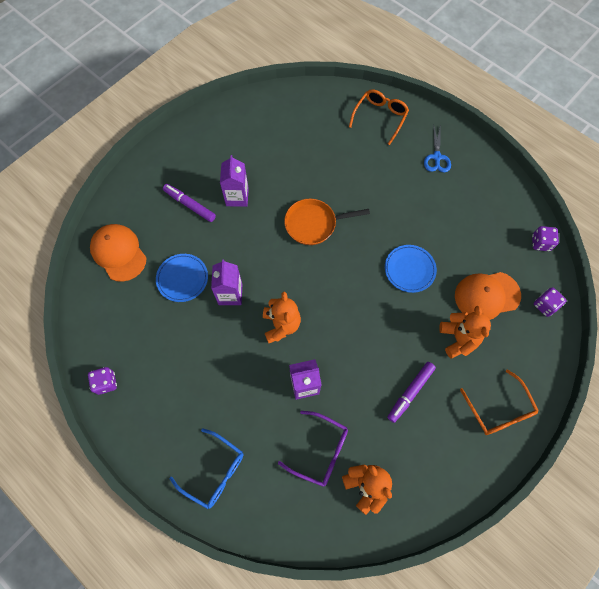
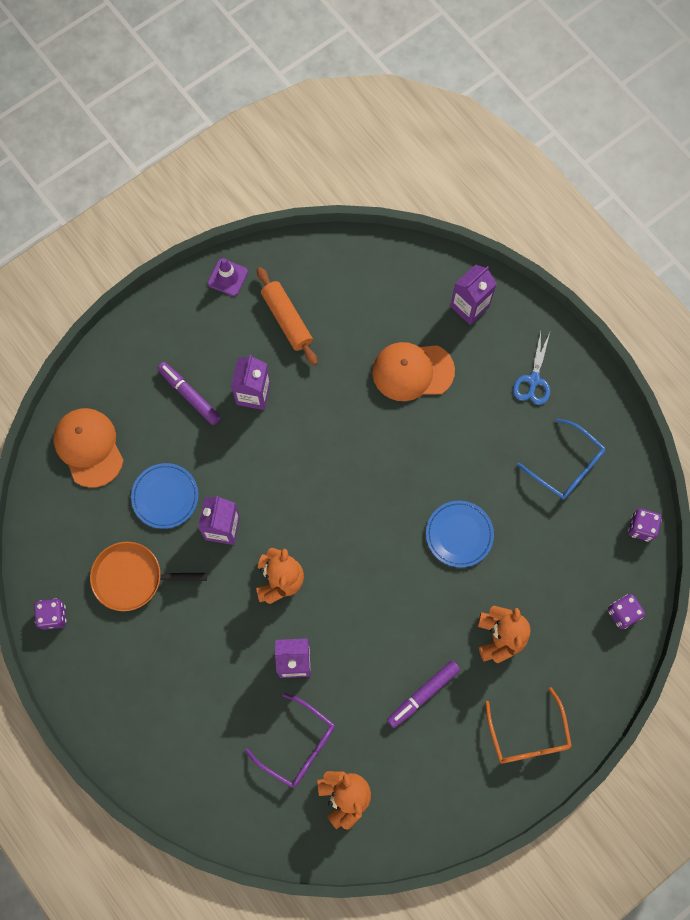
camera: 10 degrees right, 5 degrees up
blue glasses [169,428,244,509] -> blue glasses moved to [517,418,606,500]
orange pan [284,199,370,245] -> orange pan moved to [90,542,207,611]
orange glasses [349,89,409,145] -> purple carton [450,264,497,325]
orange cap [455,272,521,320] -> orange cap moved to [372,342,455,401]
none -> purple traffic cone [208,258,248,296]
none -> orange rolling pin [257,267,317,366]

